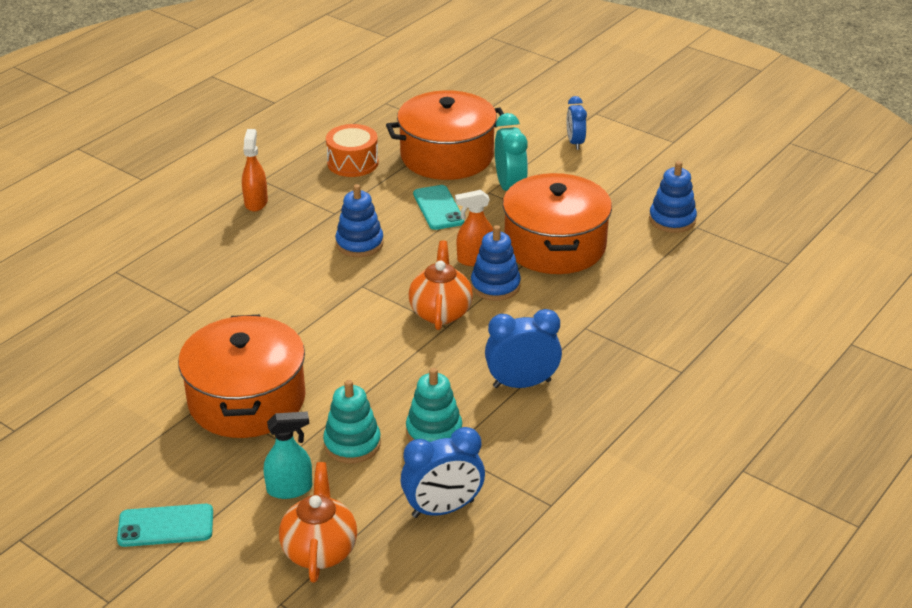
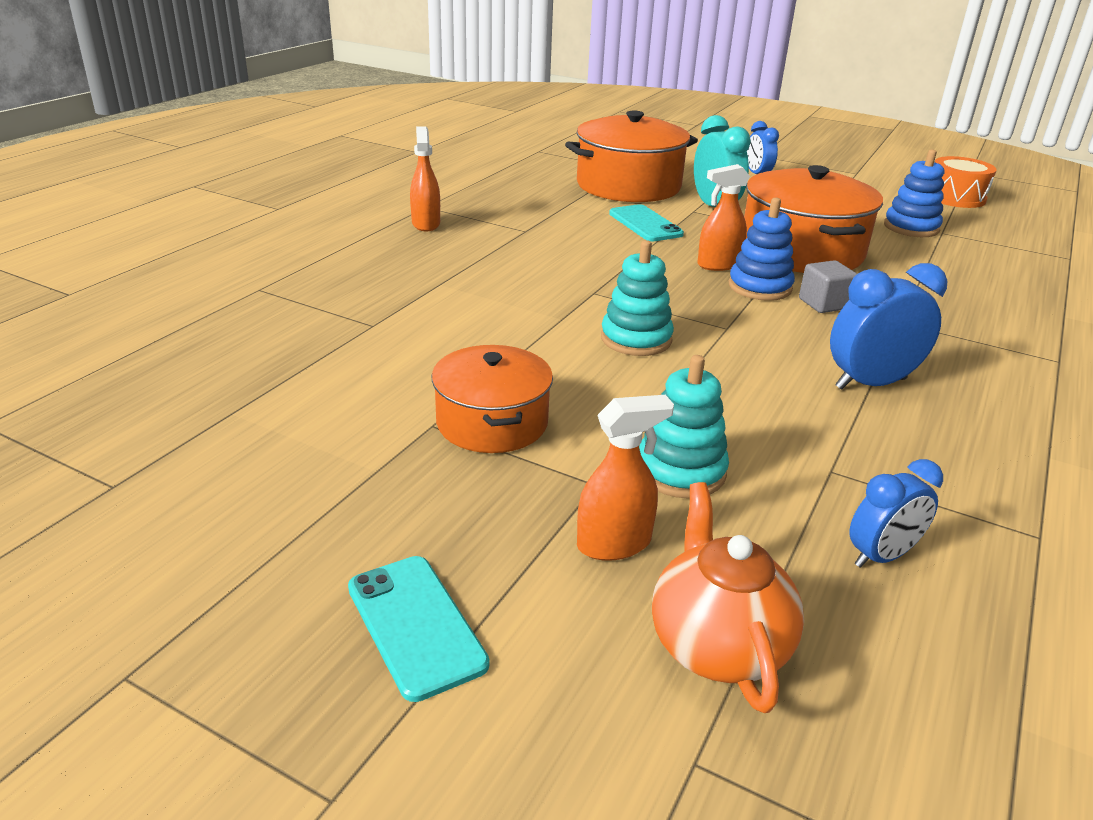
camera: 10 degrees left, 5 degrees down
turquoise phone [117,504,213,547] -> turquoise phone turned 75 degrees clockwise [348,556,489,702]
orange pot [178,315,305,438] -> orange pot [432,345,553,453], size x0.62
turquoise spray bottle [263,411,312,499] -> orange spray bottle [577,395,674,561]
orange drum [326,124,378,177] -> orange drum moved to [935,156,997,208]
blue stacking toy [335,184,384,257] -> none
blue clock [400,427,485,518] -> blue clock [849,459,943,568], size x0.65
turquoise stacking toy [406,368,462,442] -> turquoise stacking toy moved to [601,240,674,356]
orange teapot [409,240,473,330] -> none
none -> grey cube [799,260,857,313]

